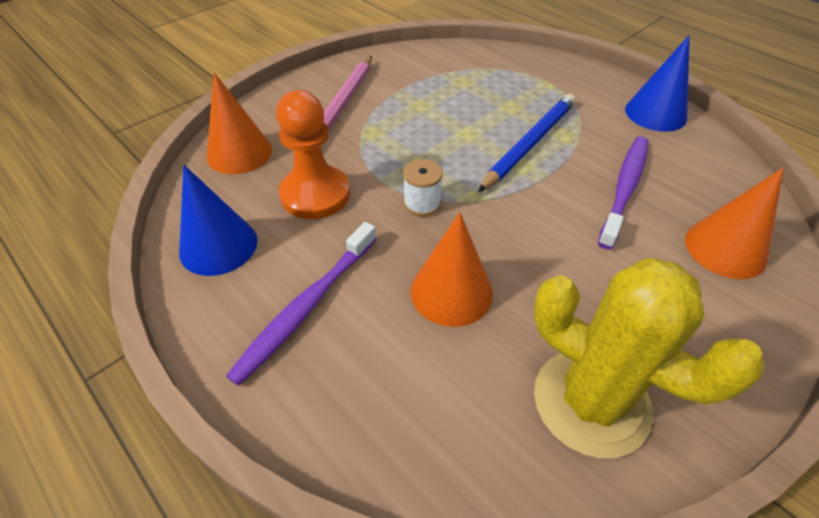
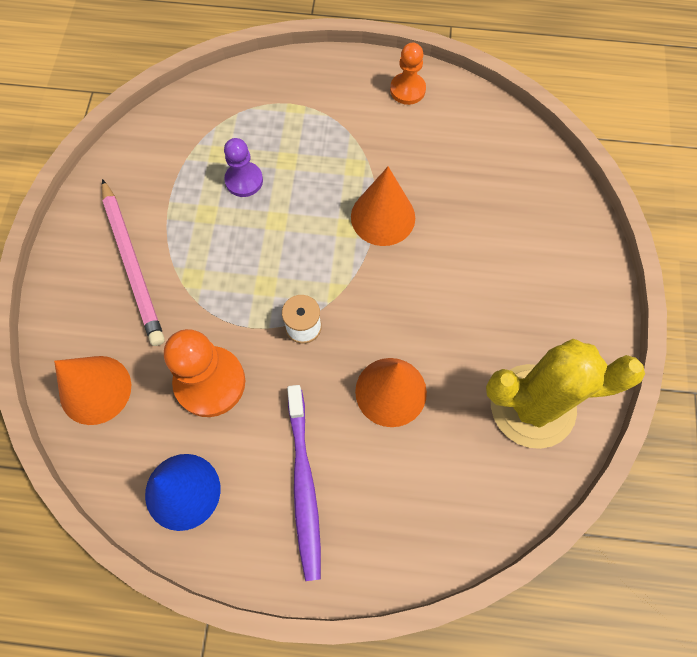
camera: 40 degrees left, 20 degrees up
blue pencil [478,94,576,192] -> none
purple toothbrush [598,136,649,250] -> none
blue cone [625,35,690,132] -> orange pawn [390,42,426,105]
orange cone [685,168,784,279] -> orange cone moved to [351,167,415,246]
none -> purple pawn [224,138,263,197]

